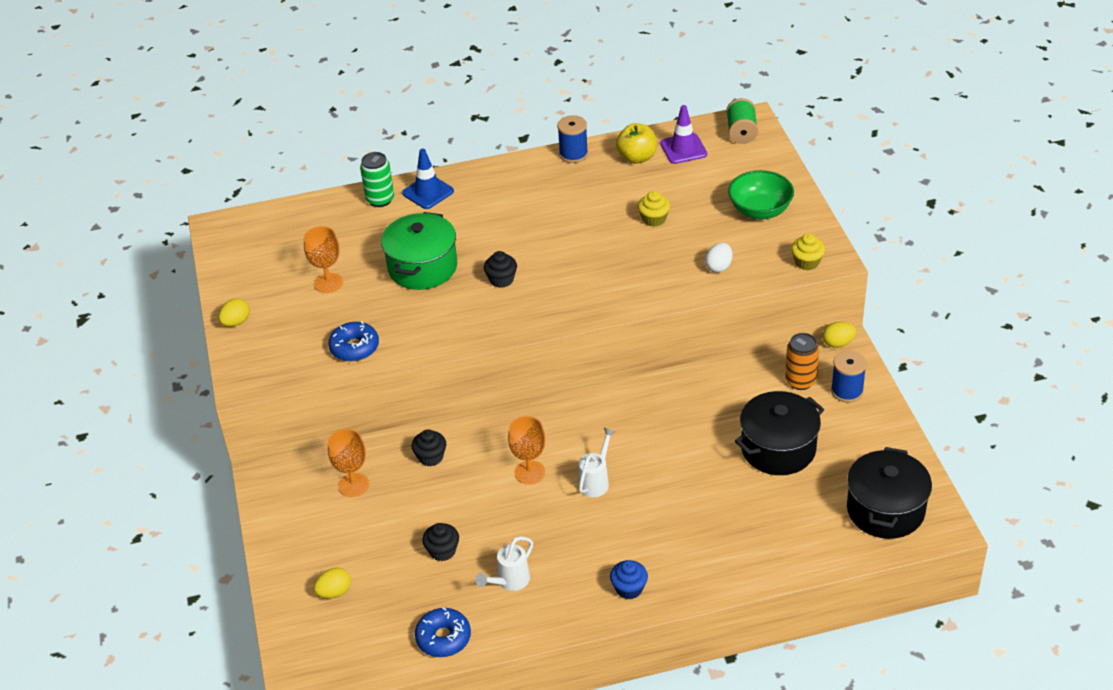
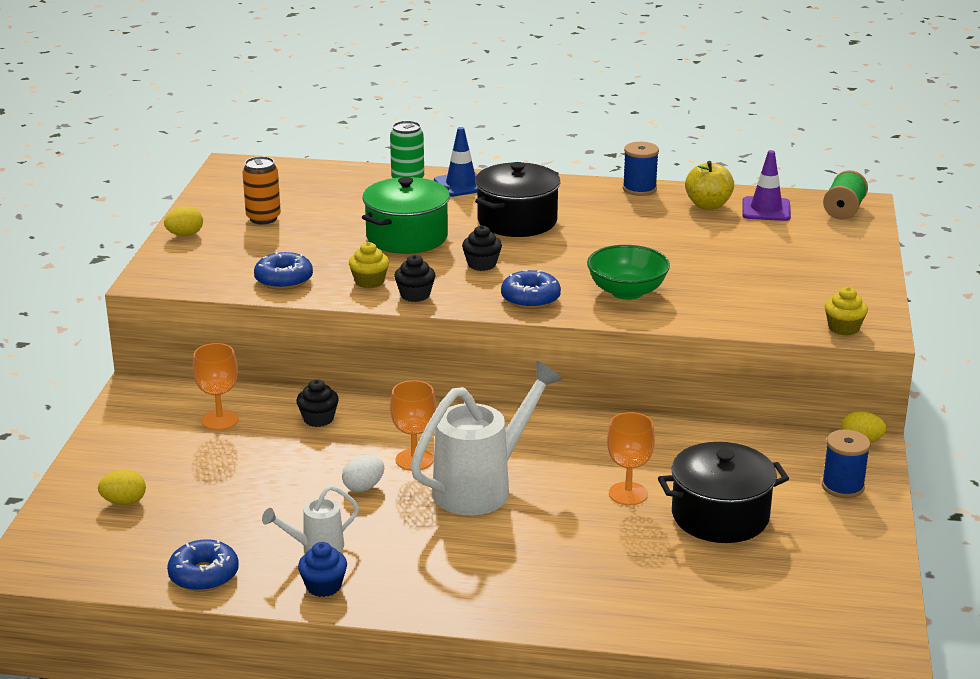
camera: 20 degrees right, 15 degrees down
orange goblet [304,226,343,293] -> orange goblet moved to [607,412,655,505]
black cupcake [422,523,459,561] -> black cupcake moved to [394,255,435,302]
white watering can [578,428,616,497] -> white watering can [411,361,563,516], size x1.98
blue cupcake [610,560,648,599] -> blue cupcake moved to [298,542,347,597]
yellow cupcake [638,191,670,227] -> yellow cupcake moved to [349,242,389,288]
white egg [705,243,732,273] -> white egg moved to [342,455,384,492]
green bowl [728,170,794,219] -> green bowl moved to [587,245,670,300]
orange can [785,333,819,390] -> orange can moved to [242,156,281,224]
black pot [847,447,932,539] -> black pot moved to [475,162,560,237]
none -> blue donut [501,270,561,309]

